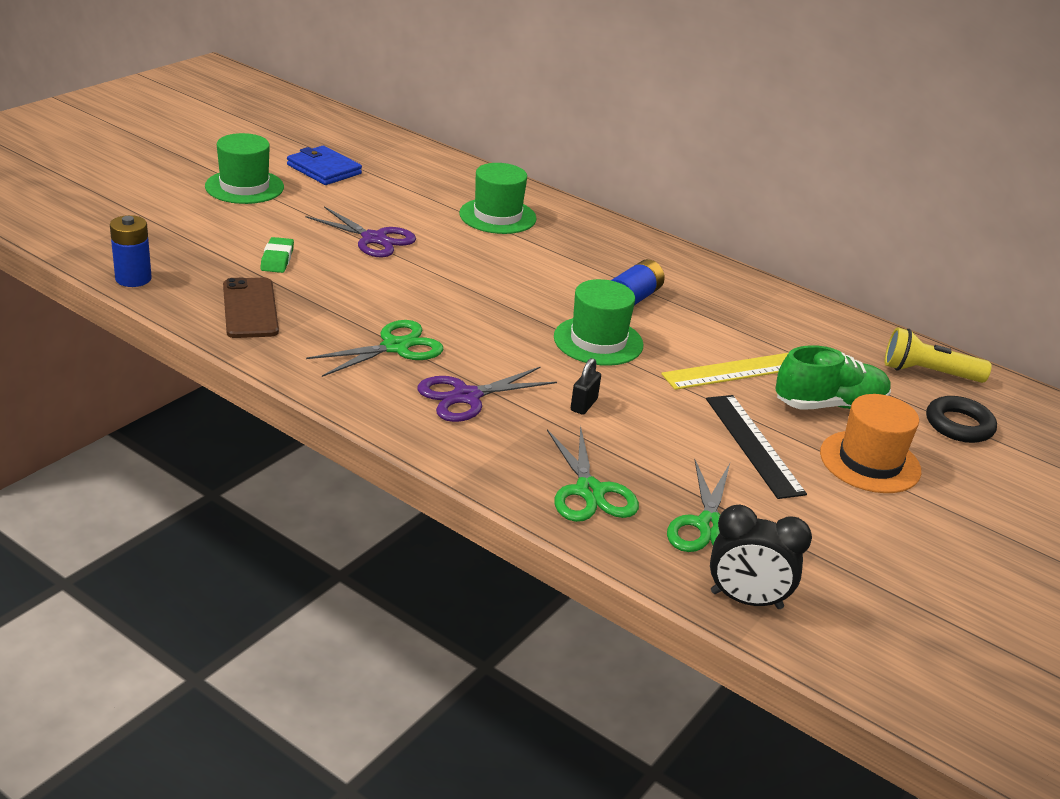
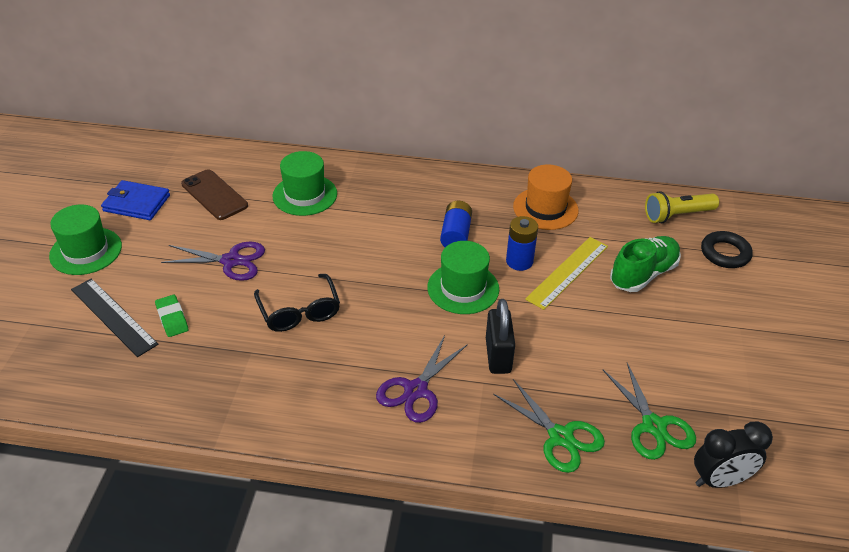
camera: 25 degrees left, 10 degrees up
blue battery [110,215,152,287] -> blue battery moved to [506,216,538,271]
brown phone [223,278,279,338] -> brown phone moved to [181,169,248,220]
green scissors [306,320,444,377] -> none
black padlock [571,358,601,415] -> black padlock [486,299,515,374], size x1.72
black ruler [706,395,807,499] -> black ruler moved to [71,278,158,357]
orange hat [820,394,921,493] -> orange hat moved to [513,164,579,230]
none -> black glasses [254,274,340,332]

